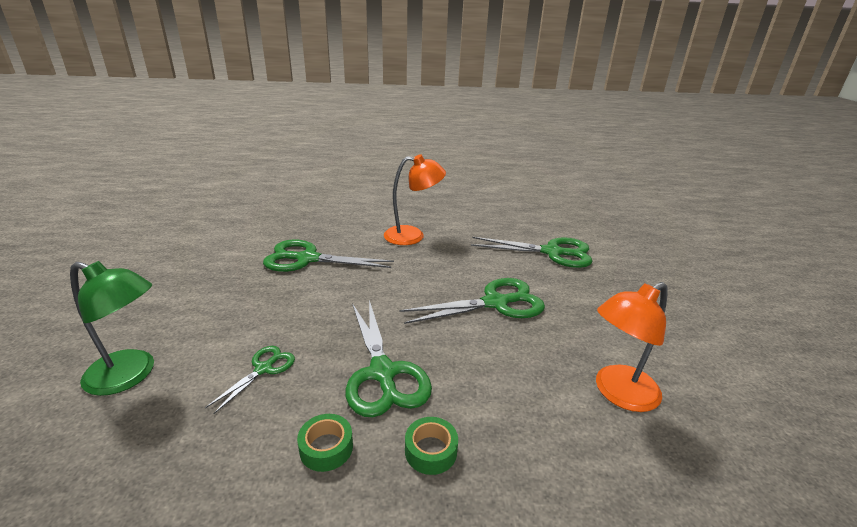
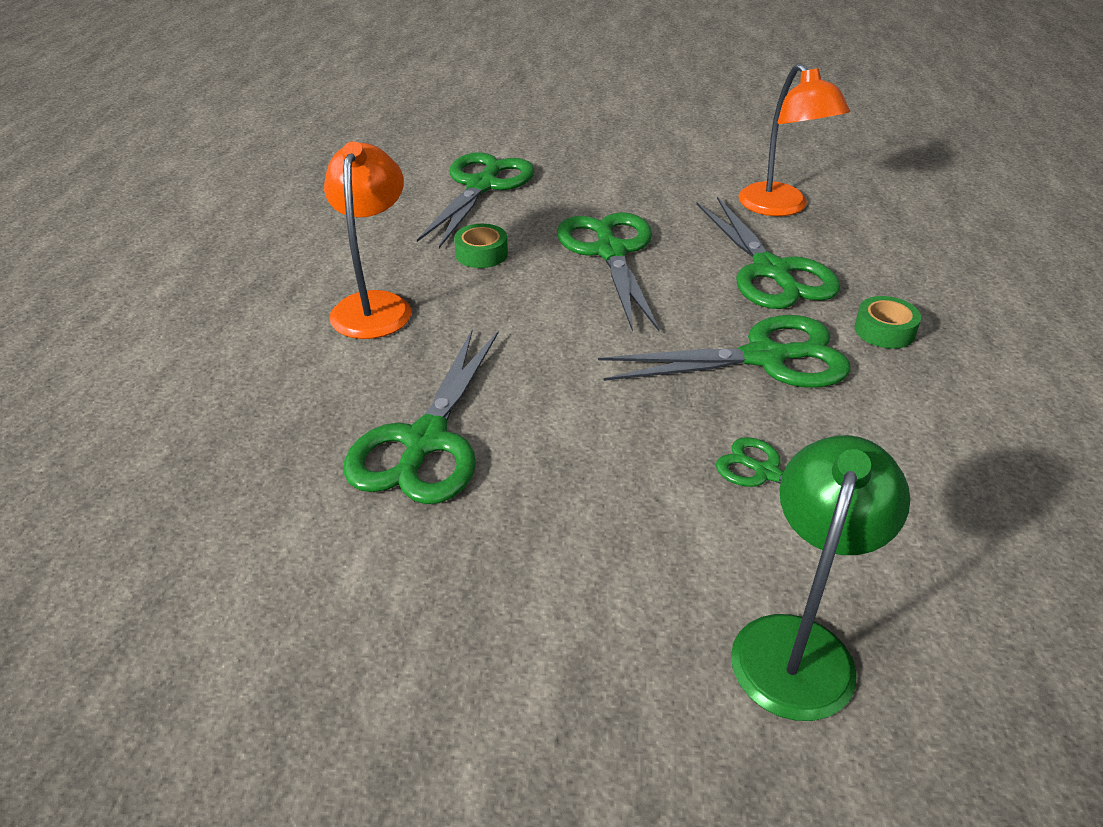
camera: 80 degrees left, 10 degrees up
green tape [297,414,353,472] -> green tape moved to [454,224,508,268]
none -> green scissors [696,197,841,309]

